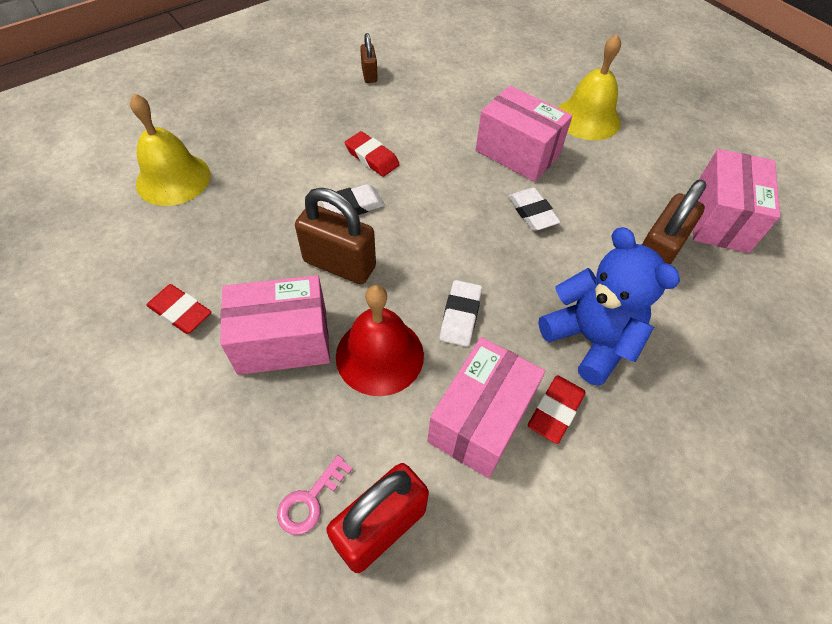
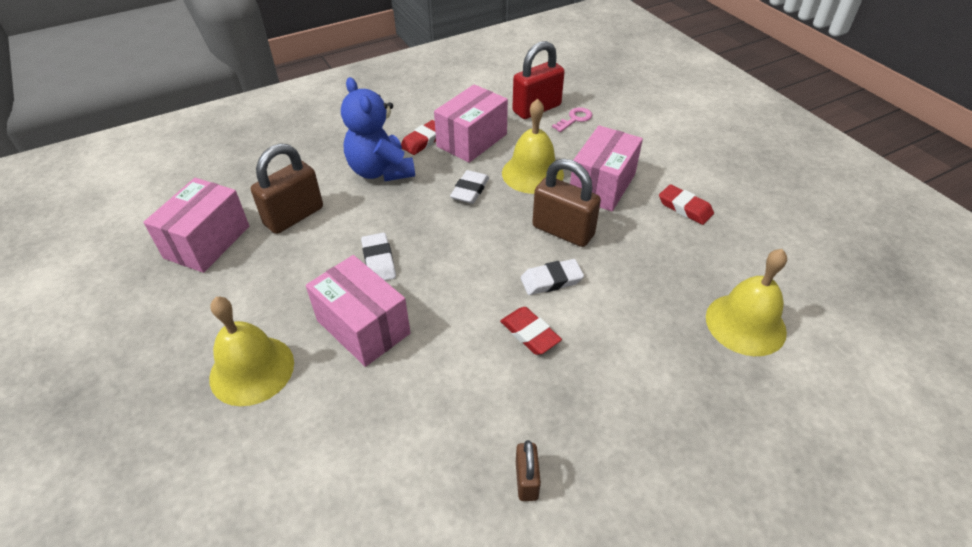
camera: 170 degrees left, 10 degrees down
pink box [220,275,330,375] -> pink box turned 60 degrees counterclockwise [570,125,643,211]
red bell [336,285,424,396] -> yellow bell [502,99,564,194]

